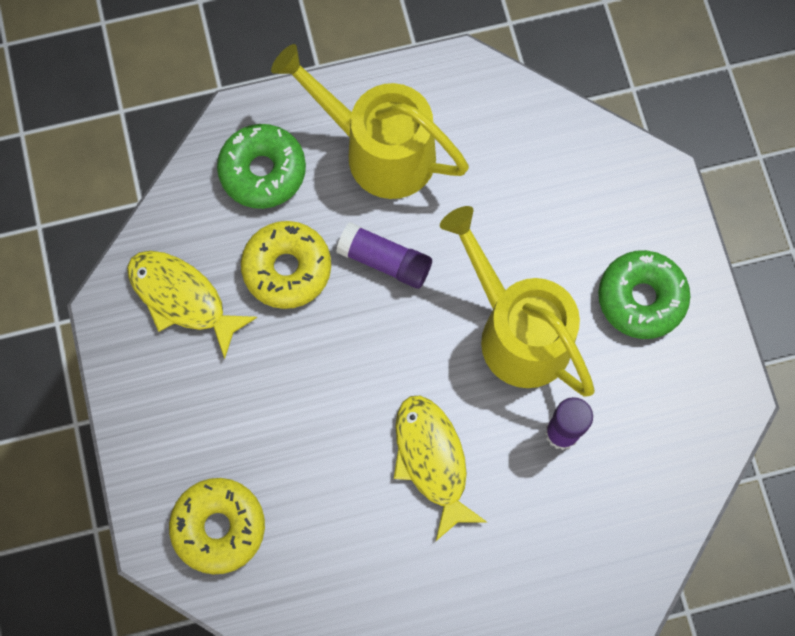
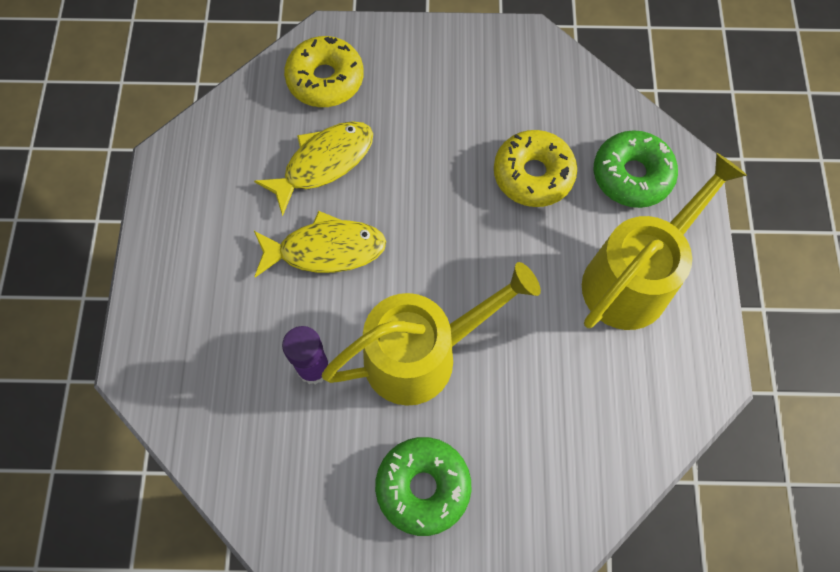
camera: 105 degrees right, 5 degrees down
yellow fish [127,251,257,359] -> yellow fish moved to [254,121,373,216]
purple glue stick [336,222,432,289] -> none

